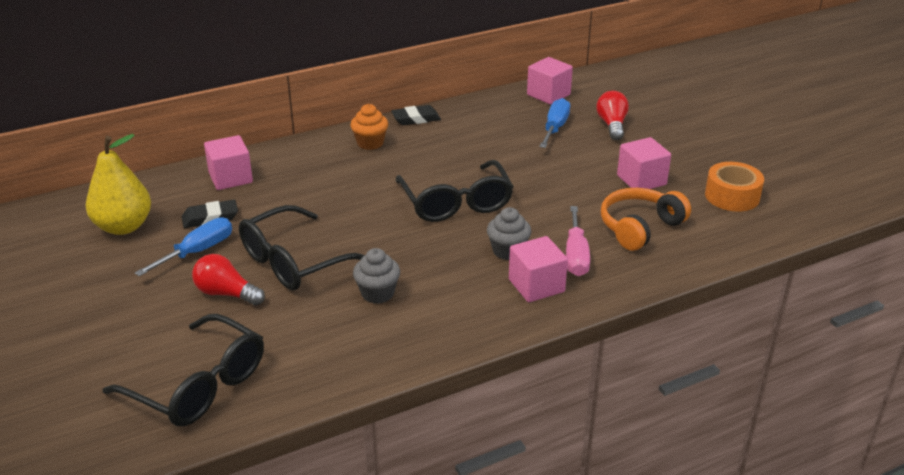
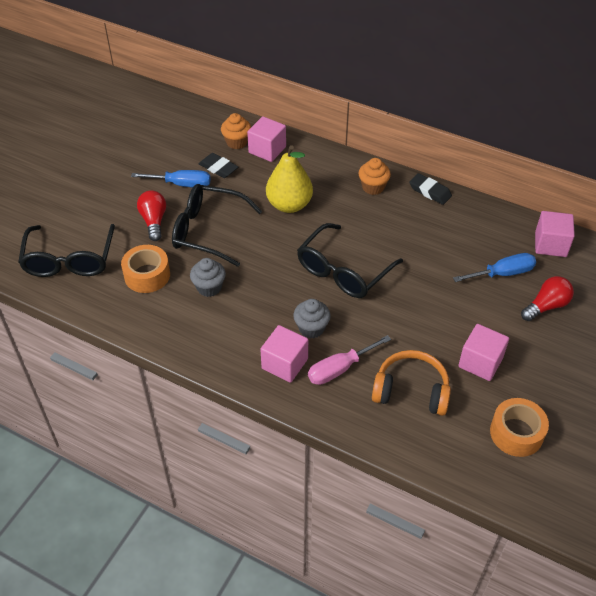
camera: 55 degrees right, 15 degrees up
yellow pear [86,134,151,235] -> yellow pear moved to [266,145,313,213]
none -> orange tape [121,245,170,293]
none -> orange cupcake [221,113,251,149]

